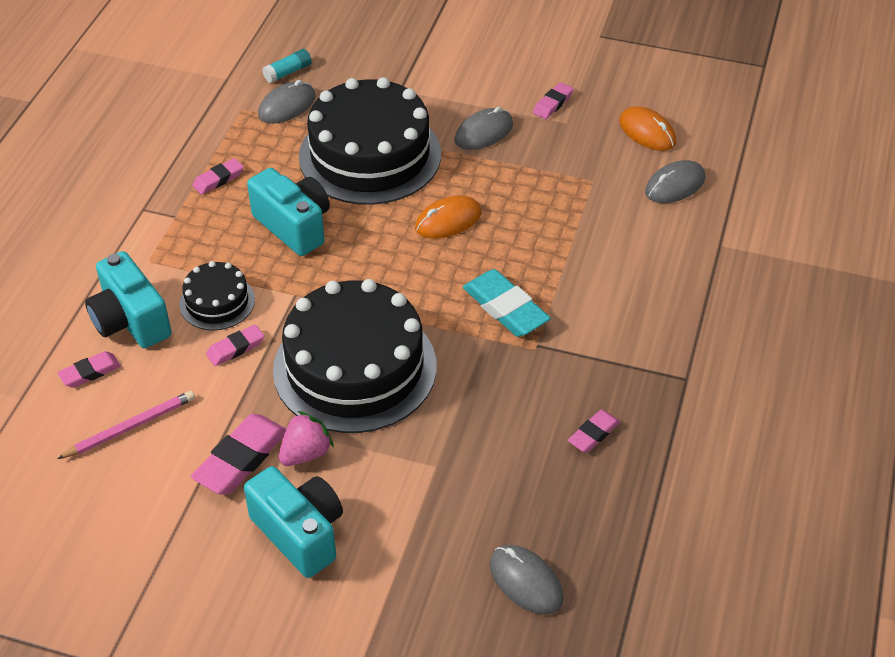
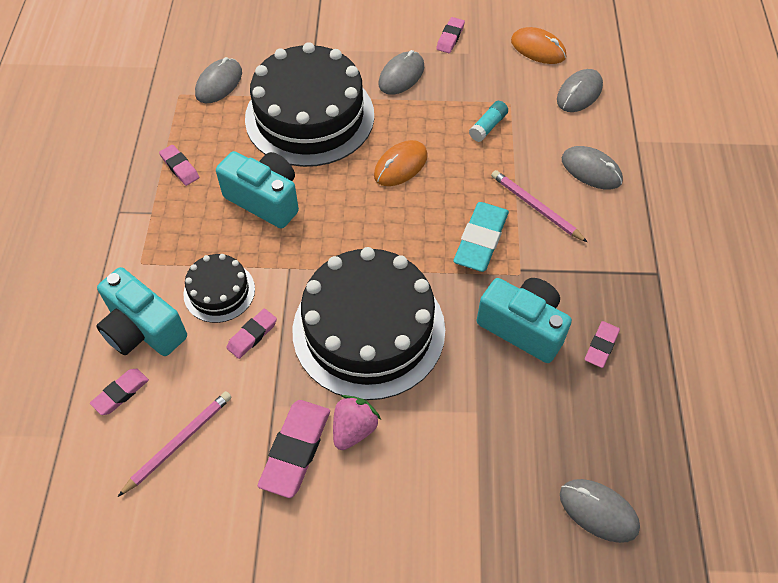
camera: 15 degrees left, 10 degrees up
pink eraser [192,158,244,195] -> pink eraser turned 75 degrees counterclockwise [159,145,199,186]
turquoise camera [244,466,343,578] -> turquoise camera moved to [476,278,572,363]
turquoise glue stick [262,49,312,83] -> turquoise glue stick moved to [469,101,508,142]
turquoise eraser [463,269,551,337] -> turquoise eraser turned 75 degrees clockwise [453,202,509,272]
none -> pink pencil [491,170,587,242]
none -> grey mouse [562,146,623,189]

